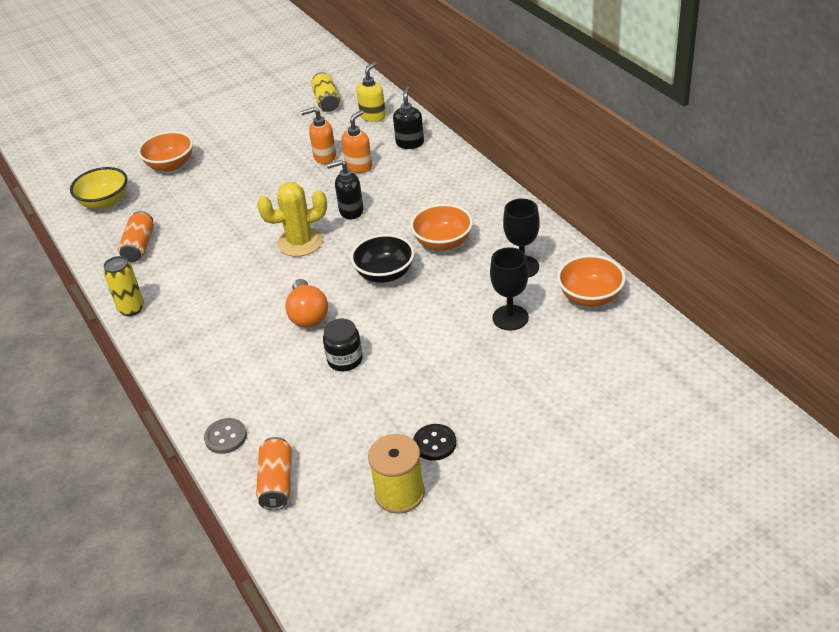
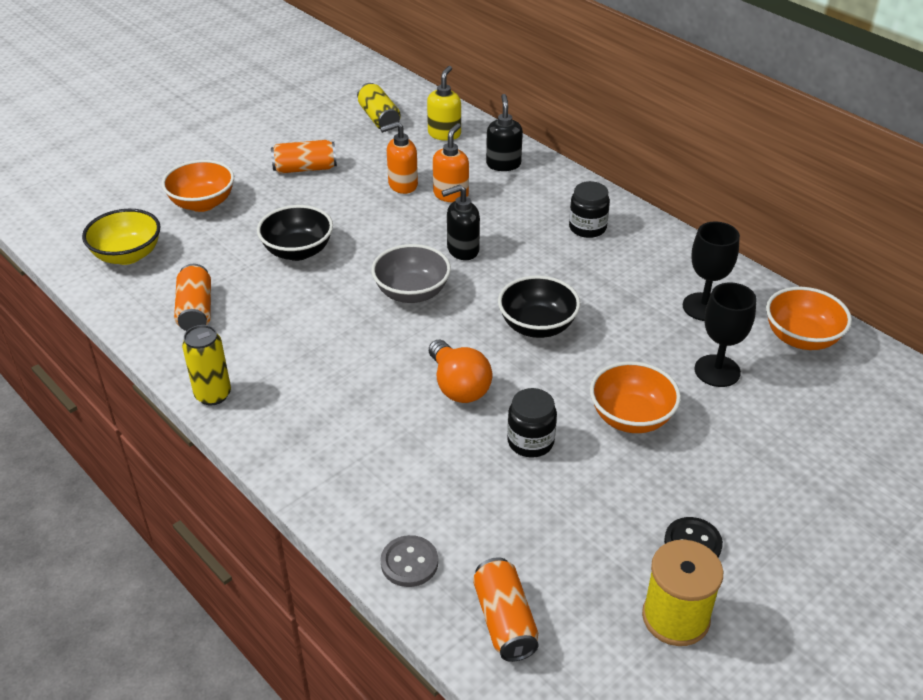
camera: 15 degrees left, 0 degrees up
yellow cactus [257,182,327,257] -> grey bowl [371,244,451,303]
orange bowl [410,204,473,251] -> orange bowl moved to [590,361,681,433]
none -> black bowl [257,205,333,261]
none -> orange can [271,140,337,174]
none -> black jar [569,181,610,238]

